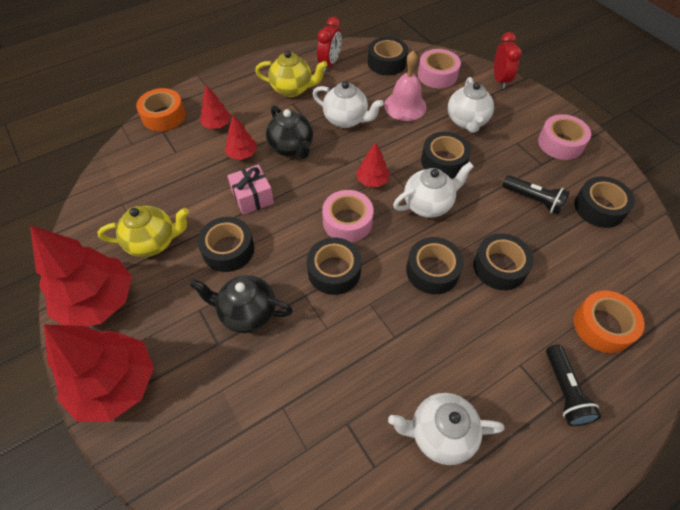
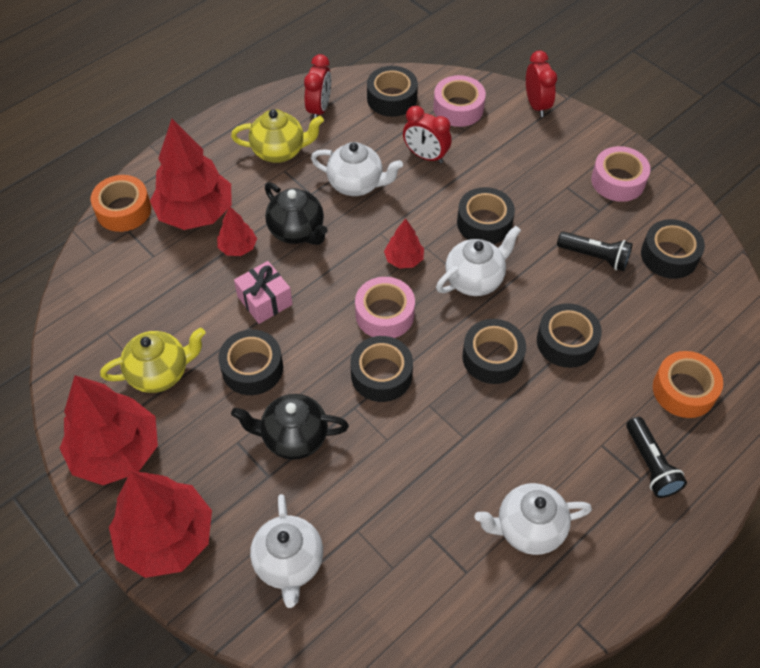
camera: 10 degrees left, 0 degrees up
red tree [200,85,231,129] -> red tree [150,119,232,230], size x2.08
pink bell [384,51,427,121] -> red clock [403,106,452,163]
white teapot [448,77,494,133] -> white teapot moved to [250,494,323,608]

